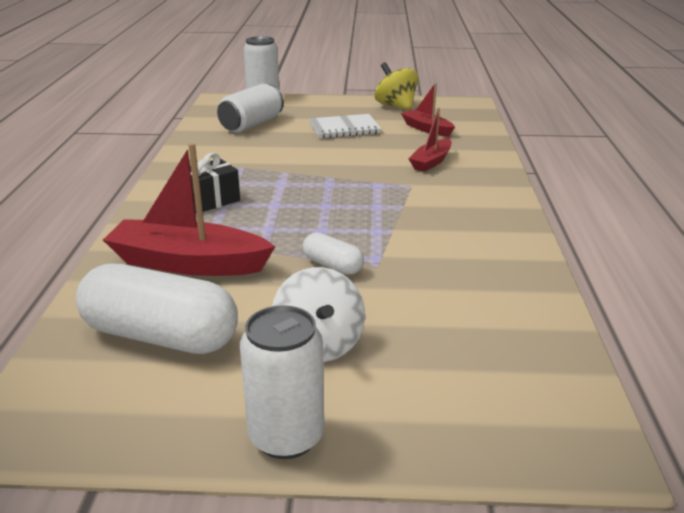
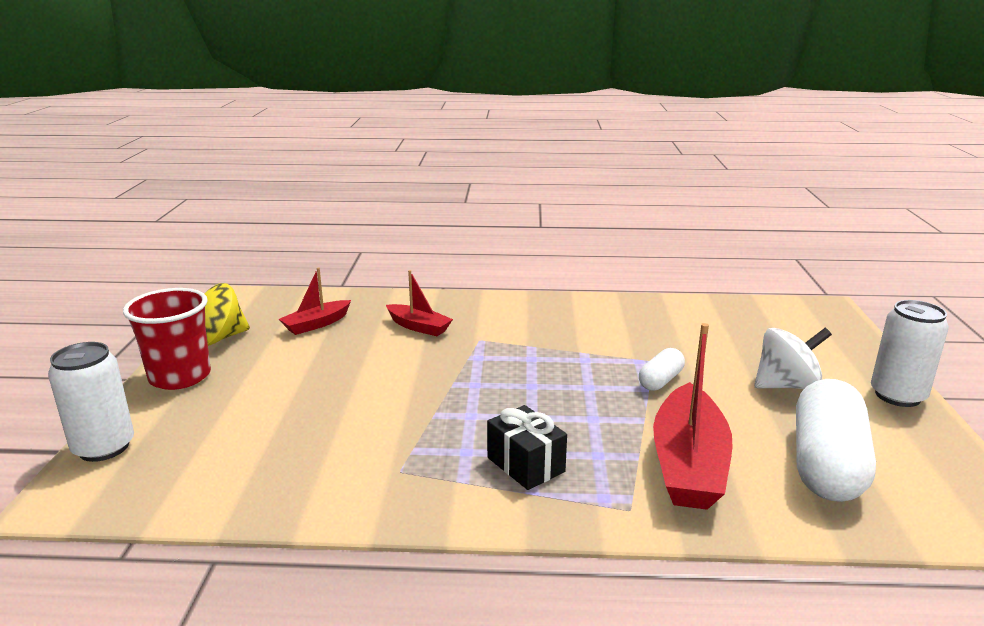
camera: 90 degrees left, 5 degrees down
white can [217,84,284,133] -> none
white notebook [309,114,381,138] -> none
none -> red cup [123,288,211,390]

